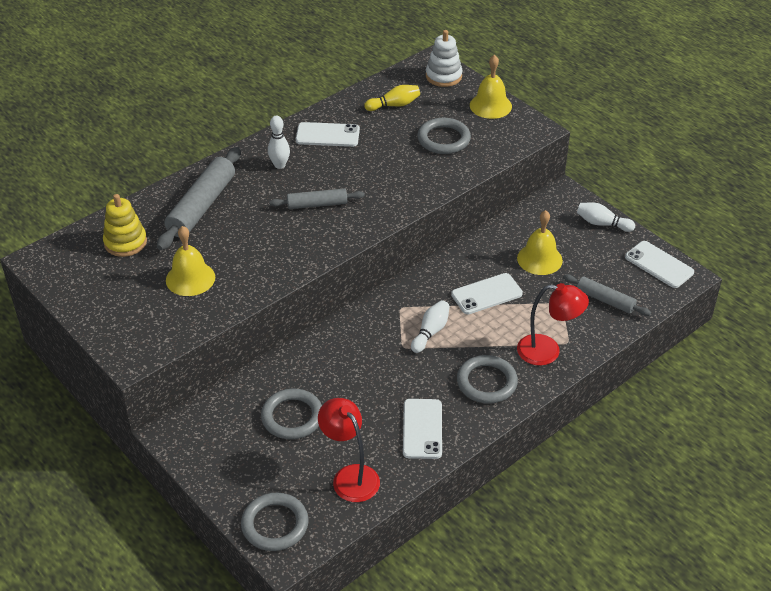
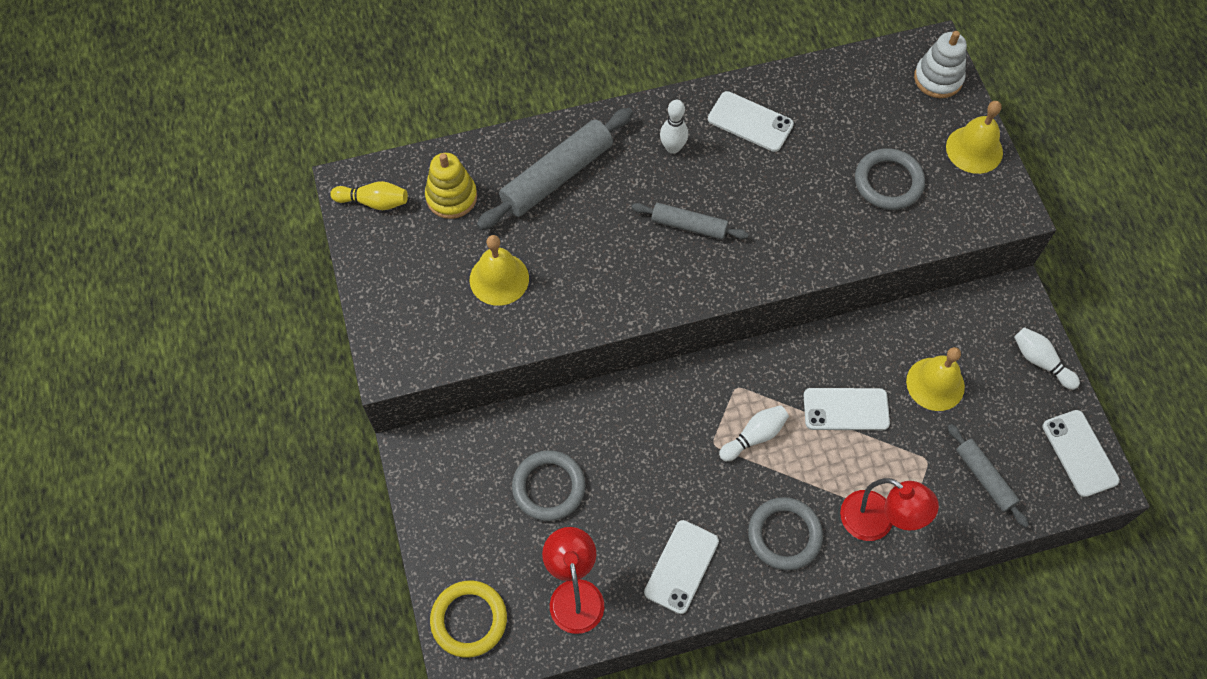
camera: 25 degrees right, 20 degrees up
grey ring [241,493,309,551] -> yellow ring [430,581,507,658]
yellow bowling pin [364,85,420,111] -> yellow bowling pin moved to [330,181,408,210]

